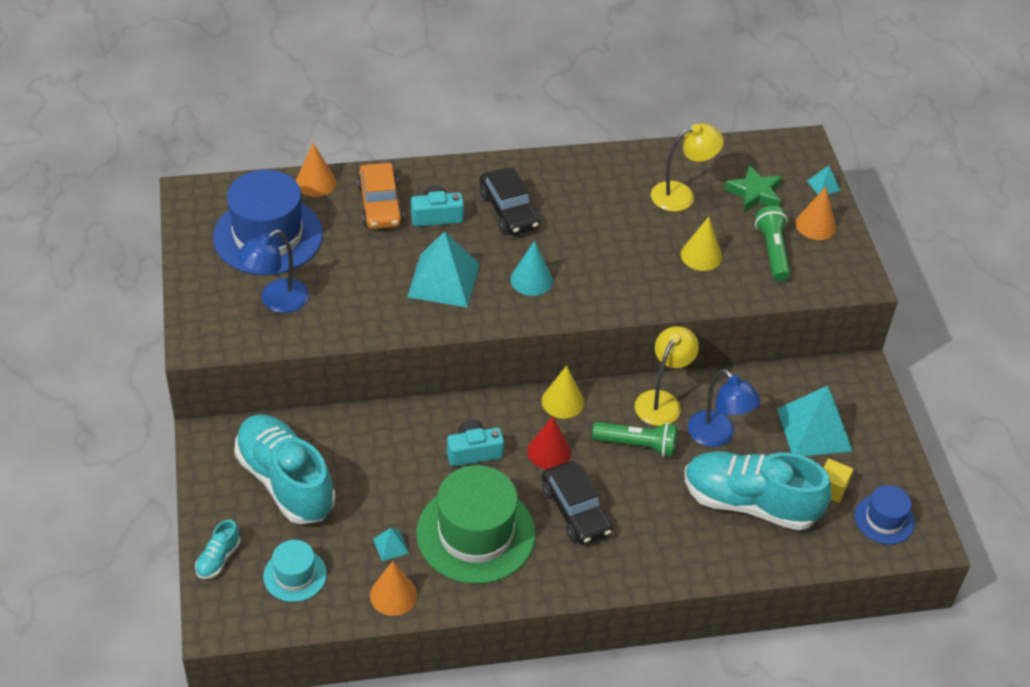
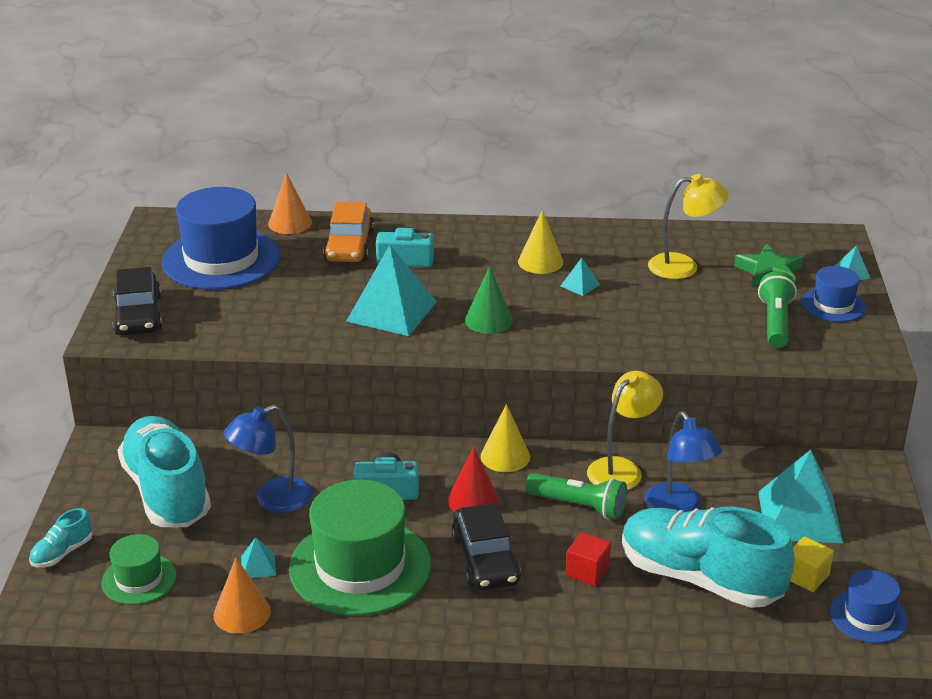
camera: 15 degrees right, 15 degrees down
blue lamp [237,230,309,313] -> blue lamp moved to [224,405,313,513]
turquoise hat [263,540,327,602] -> green hat [102,534,177,605]
black car [480,167,540,235] -> black car moved to [112,267,162,335]
turquoise cone [510,241,553,296] -> green cone [465,266,513,334]
yellow cone [681,217,722,271] -> yellow cone moved to [518,210,563,274]
orange cone [795,187,836,240] -> blue hat [801,266,866,322]
none -> turquoise pyramid [561,258,600,296]
none -> red cube [566,532,611,587]

